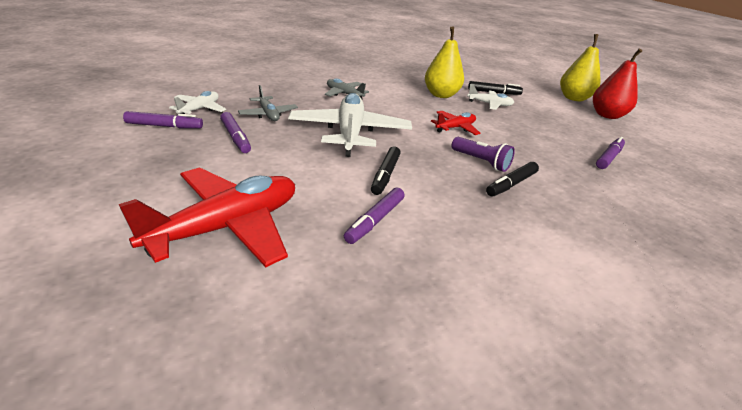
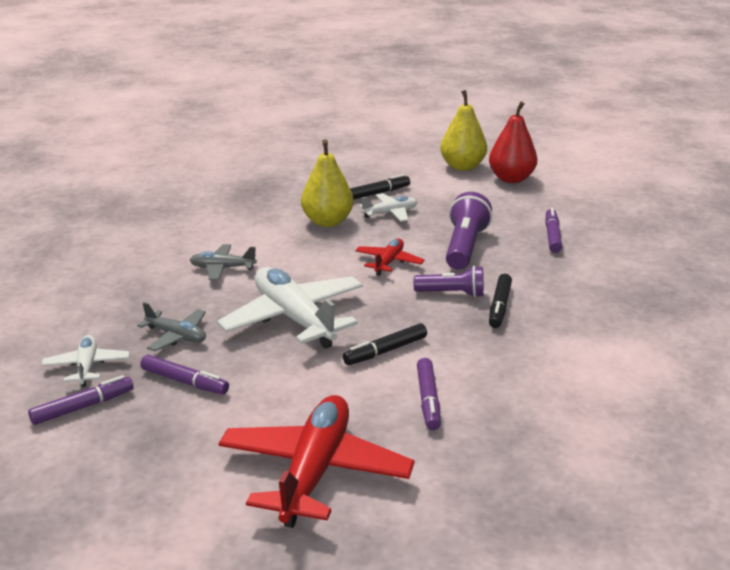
camera: 30 degrees left, 5 degrees down
black marker [371,146,401,195] -> black marker turned 75 degrees clockwise [343,323,427,365]
none -> purple flashlight [446,192,492,270]

